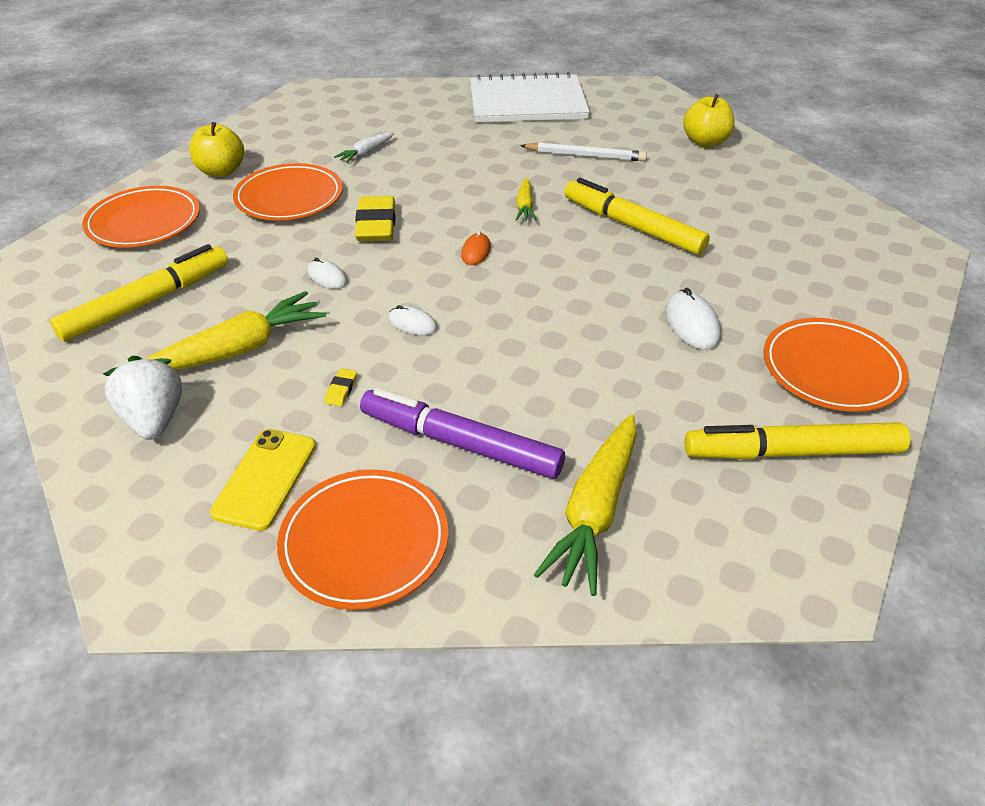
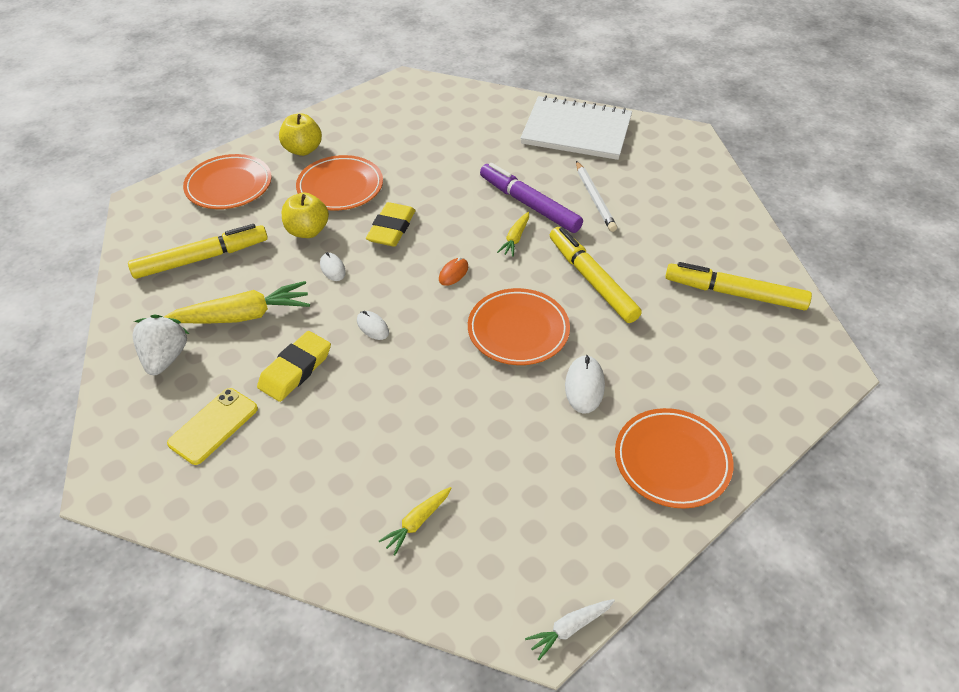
camera: 20 degrees right, 5 degrees up
orange plate [277,469,448,610] -> orange plate moved to [468,288,570,365]
yellow eraser [324,368,357,406] -> yellow eraser [257,331,331,402], size x2.31
white carrot [334,132,394,163] -> white carrot moved to [525,599,615,660]
purple marker [360,388,565,479] -> purple marker moved to [480,163,583,233]
white pencil [520,142,647,161] -> white pencil turned 45 degrees clockwise [576,161,617,232]
yellow carrot [534,414,637,596] -> yellow carrot [379,487,451,555], size x0.52
yellow apple [683,94,735,147] -> yellow apple moved to [282,192,329,238]
yellow marker [684,422,911,460] -> yellow marker moved to [665,262,812,310]

